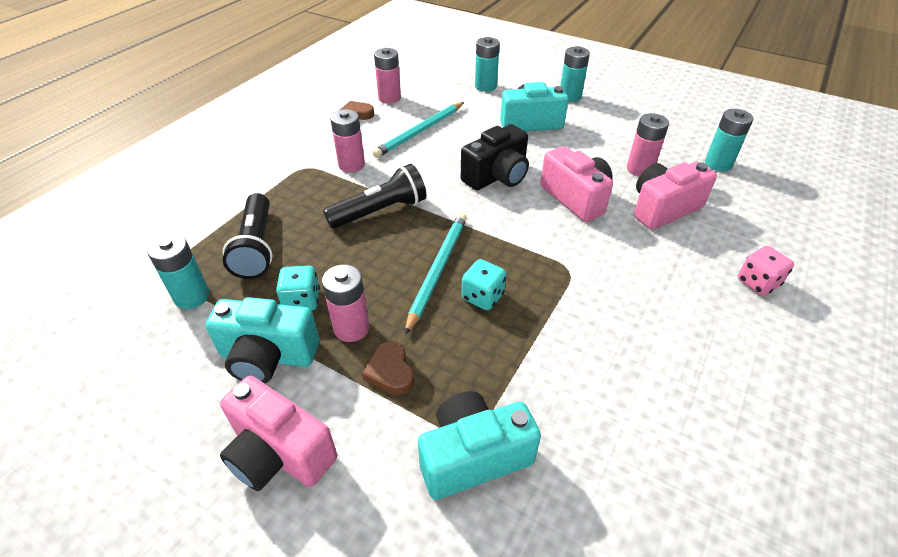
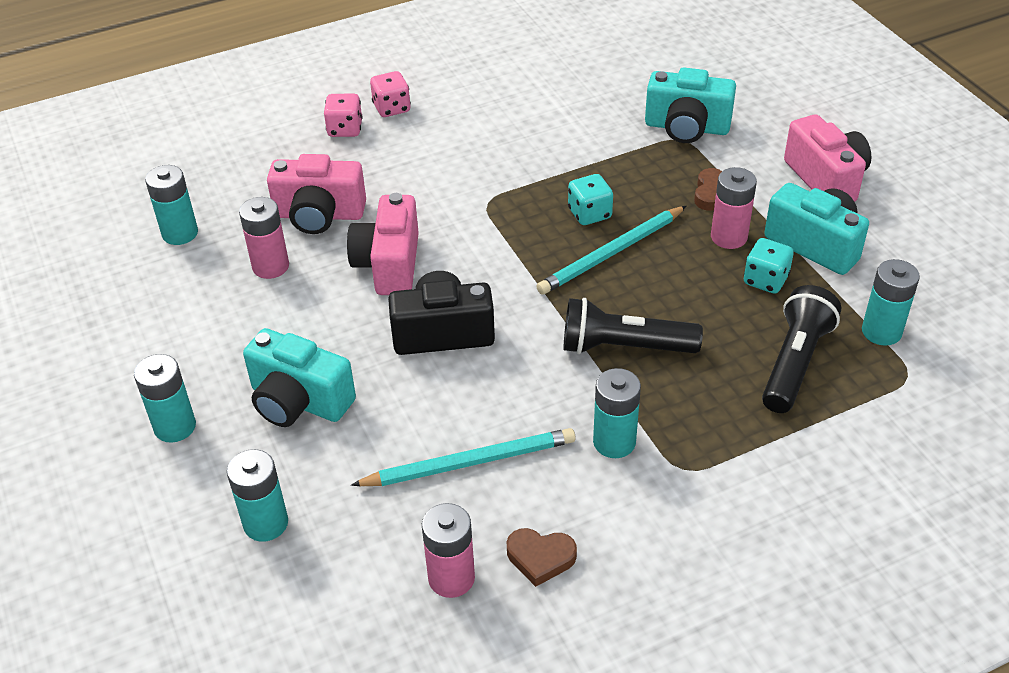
camera: 145 degrees left, 0 degrees up
pink battery [330,109,365,172] -> turquoise battery [593,368,641,458]
none -> pink dice [370,71,411,117]

